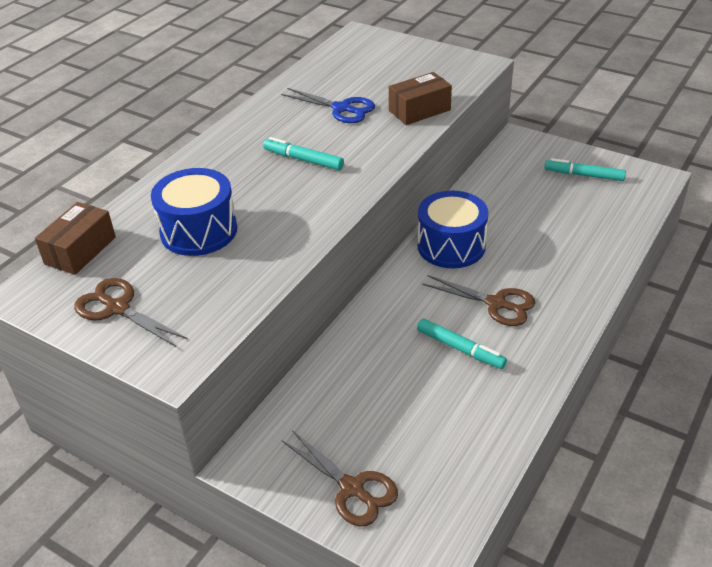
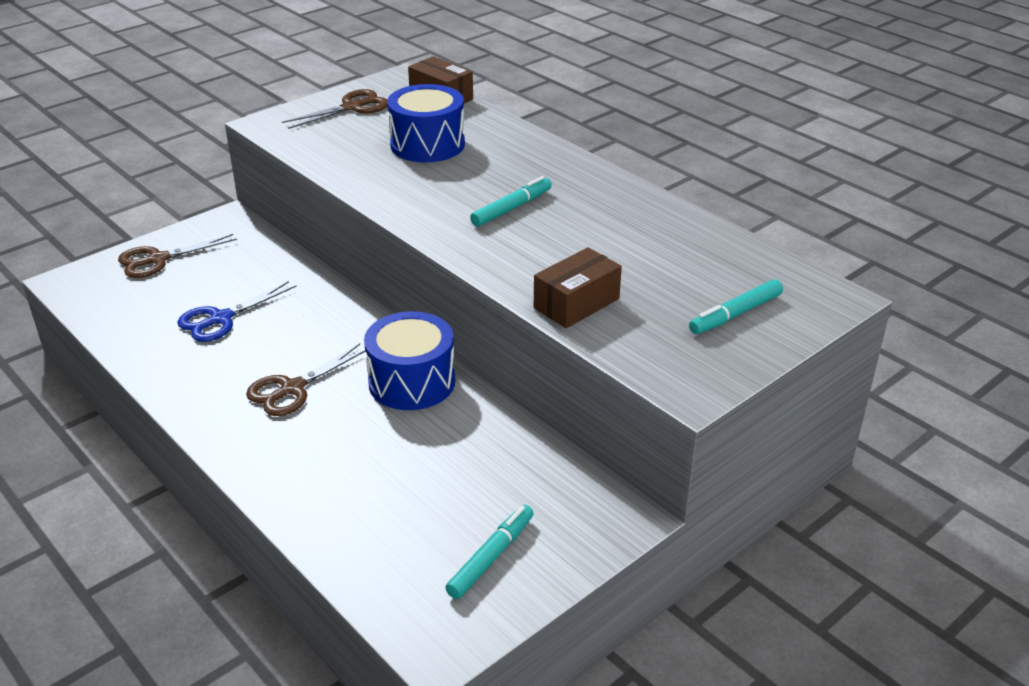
camera: 105 degrees right, 5 degrees down
blue scissors [281,88,375,123] -> blue scissors moved to [177,281,297,342]
brown box [389,72,452,125] -> brown box turned 60 degrees clockwise [534,247,622,328]
turquoise marker [417,319,507,369] -> turquoise marker moved to [689,279,783,334]

